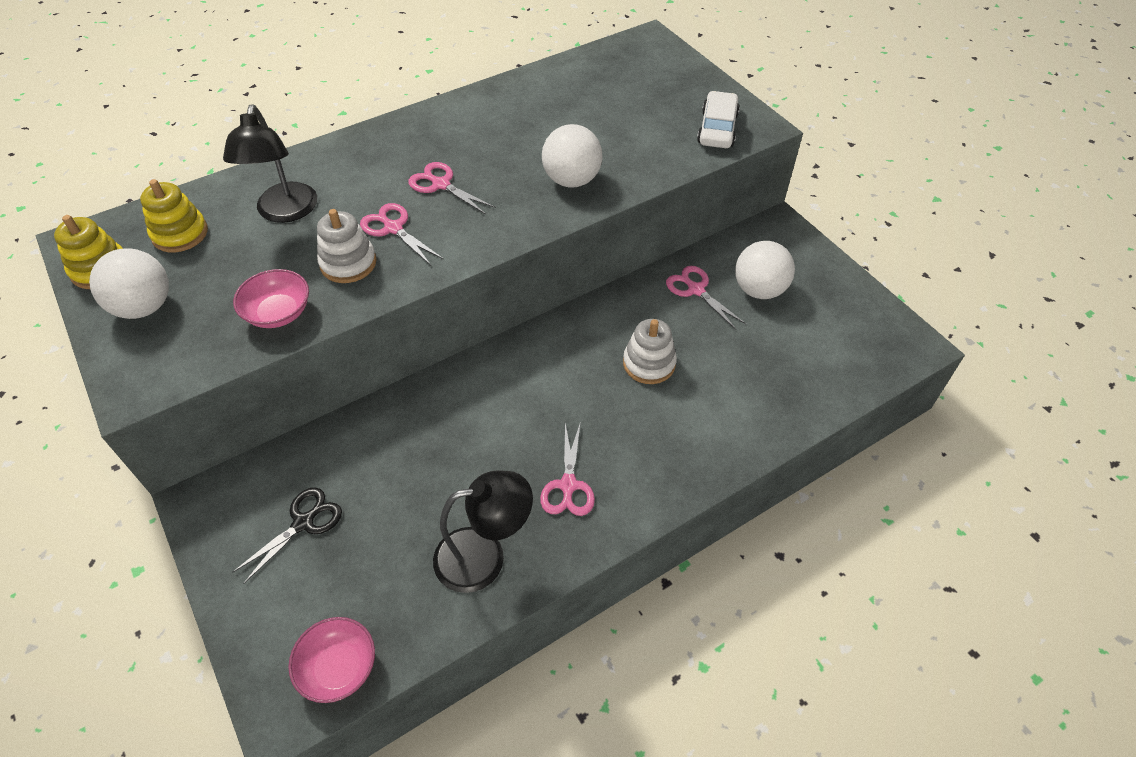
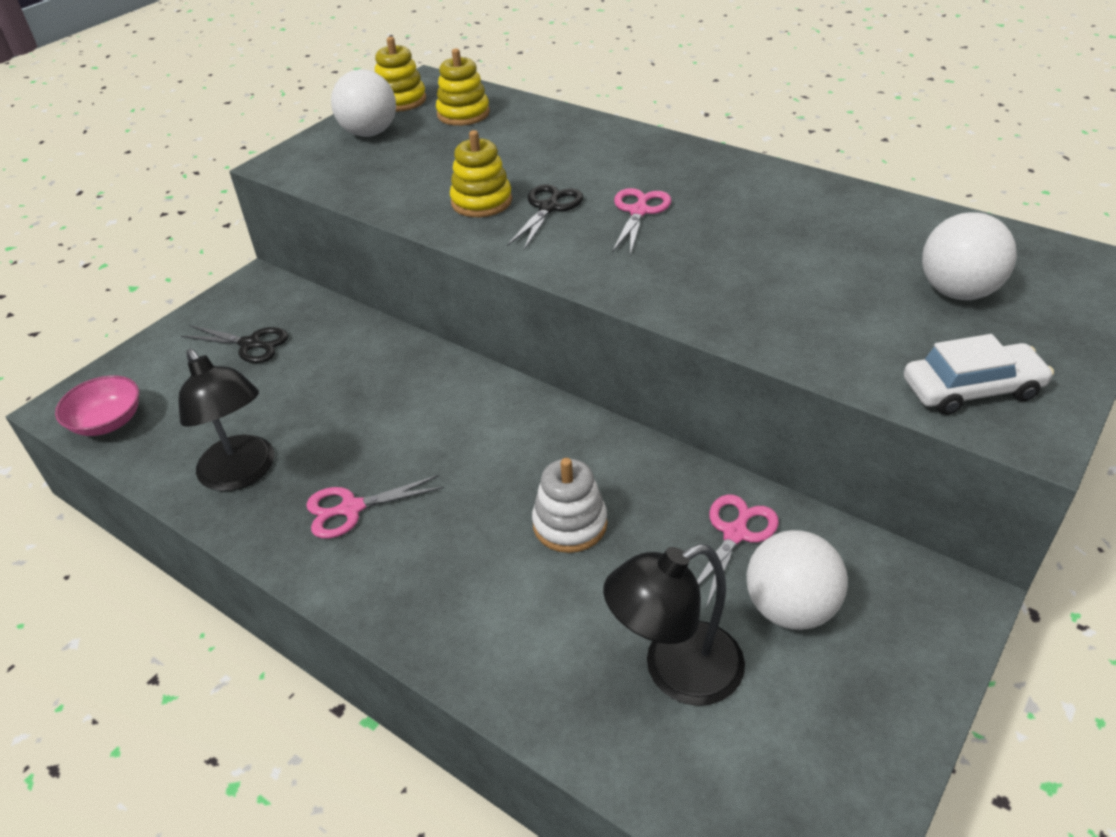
camera: 70 degrees right, 10 degrees down
black lamp [223,104,317,223] -> black lamp moved to [603,544,745,706]
pink bowl [233,269,309,328] -> none
white stacking toy [317,209,377,283] -> yellow stacking toy [450,130,512,217]
pink scissors [360,203,443,265] -> black scissors [507,184,583,250]
white ball [542,124,602,188] -> white ball moved to [922,212,1017,300]

